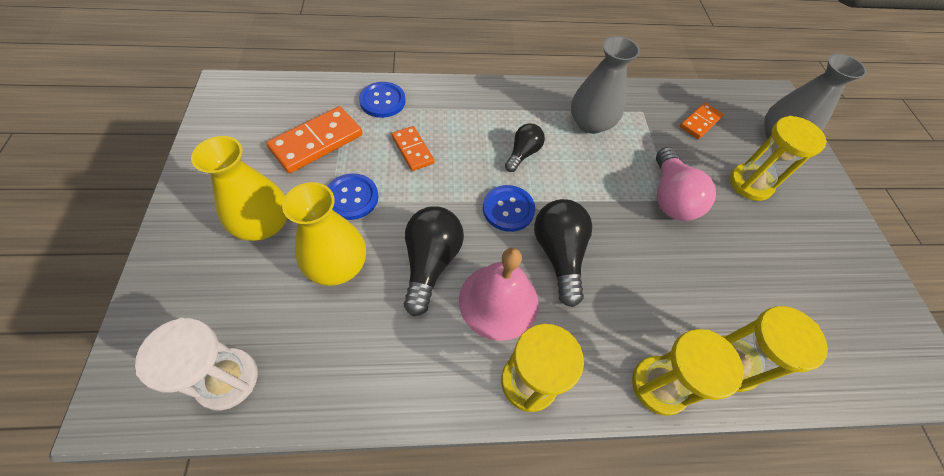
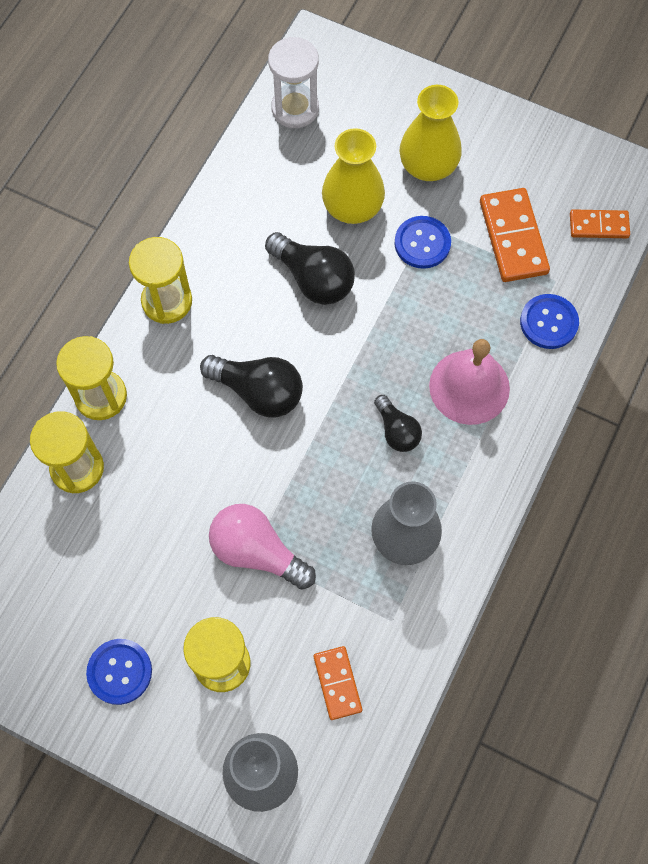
camera: 125 degrees right, 10 degrees up
orange domino [392,126,434,171] -> orange domino moved to [570,209,630,238]
pink bell [459,248,538,341] -> pink bell moved to [429,339,510,425]
blue button [483,185,535,232] -> blue button moved to [86,639,152,705]

